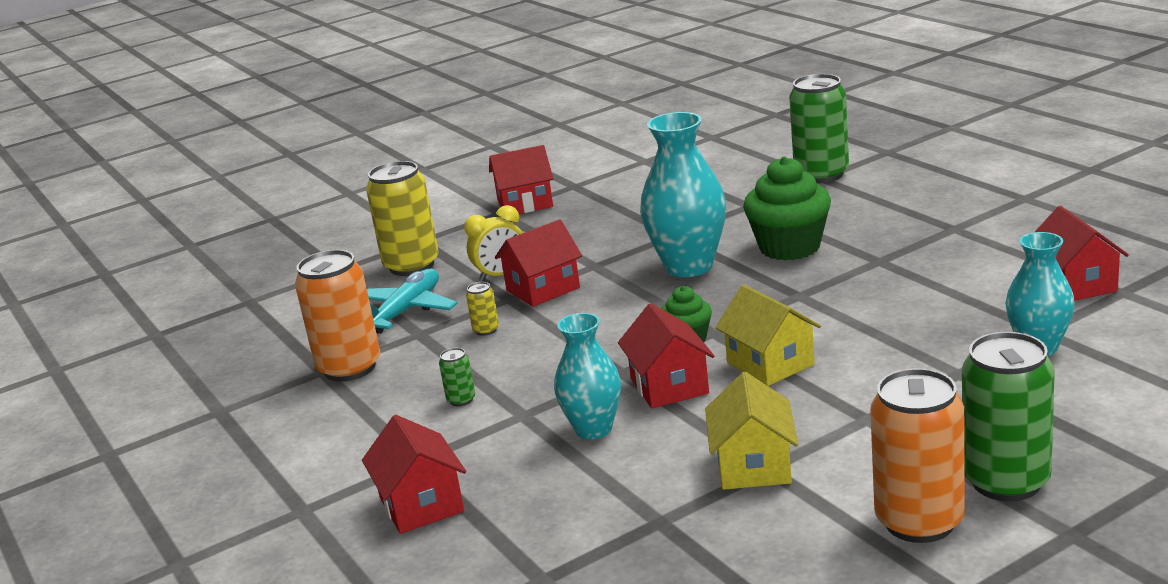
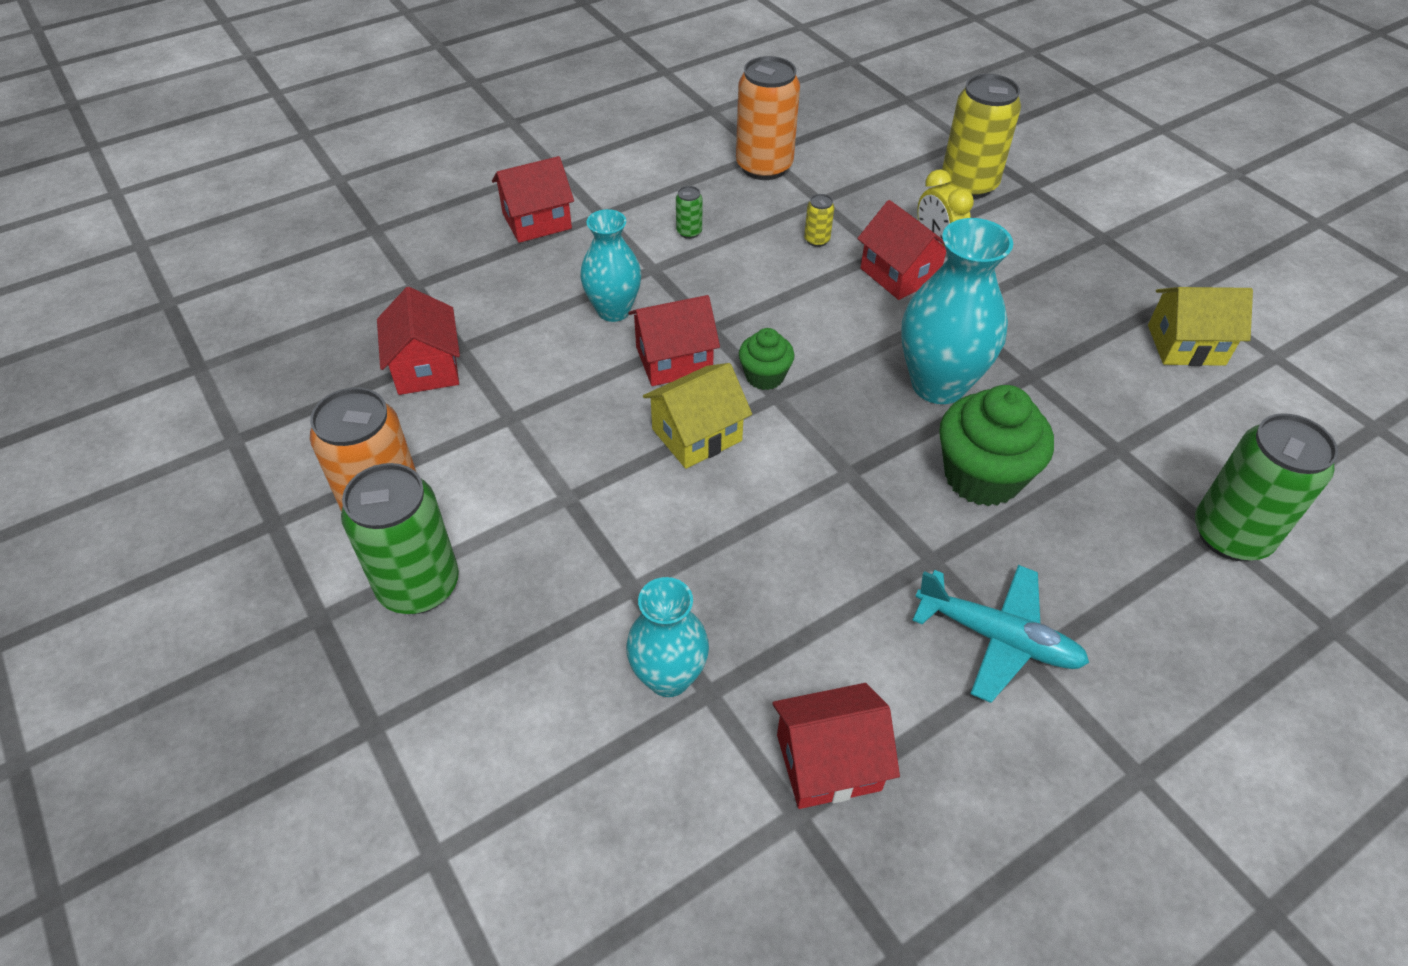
camera: 85 degrees right, 25 degrees up
turquoise plane [367,269,457,334] -> turquoise plane moved to [913,565,1089,703]
red house [489,145,553,214] -> red house moved to [377,287,460,395]
yellow house [705,372,798,490] -> yellow house moved to [1148,287,1253,366]

